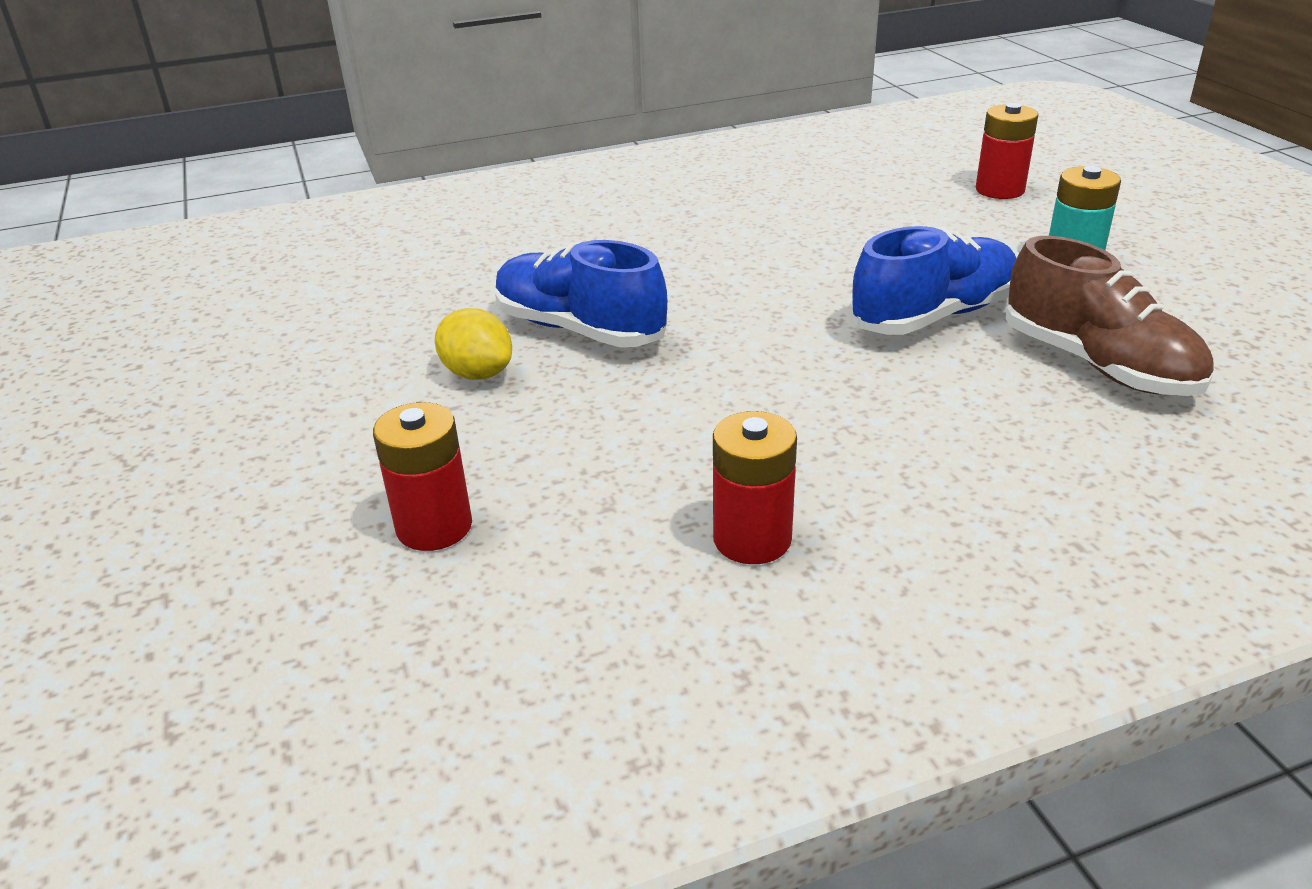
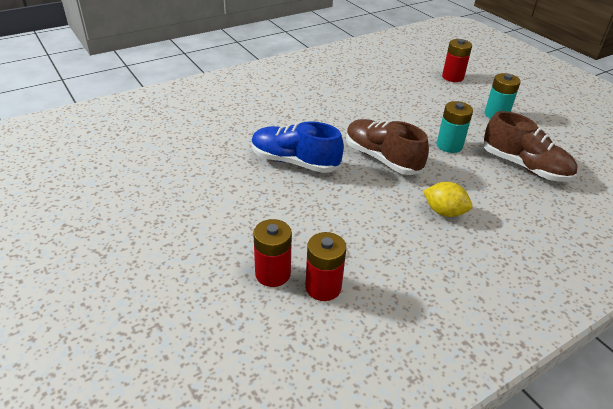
camera: 15 degrees left, 5 degrees up
yellow lemon [435,308,512,380] -> yellow lemon moved to [423,182,472,217]
red battery [713,411,797,564] -> red battery moved to [305,232,346,301]
blue shoe [850,226,1016,335] -> turquoise battery [437,101,473,153]
none -> brown shoe [346,119,429,175]

